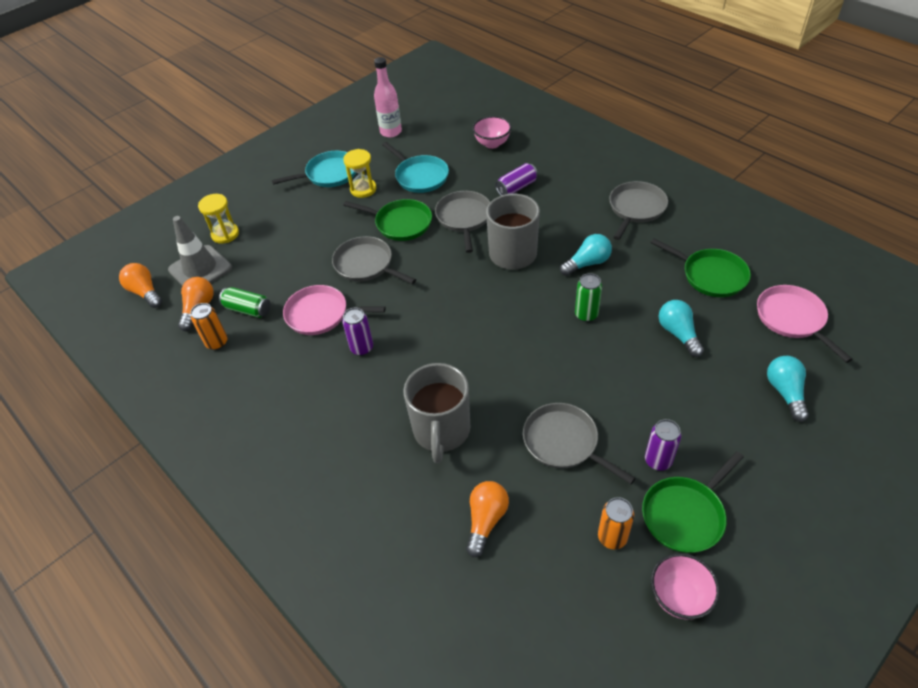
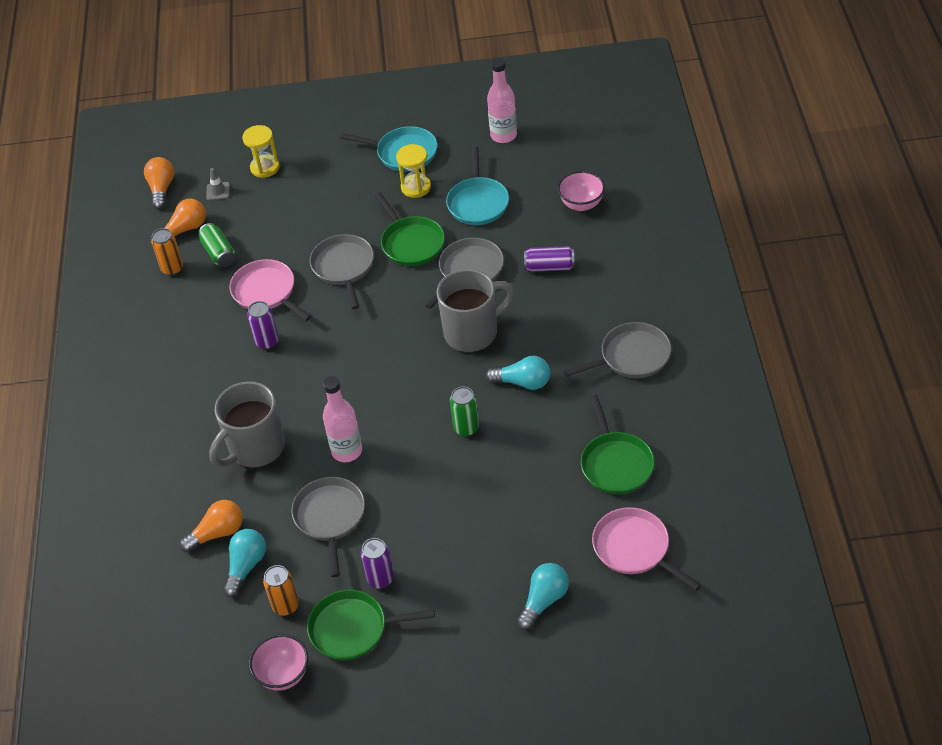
camera: 40 degrees right, 0 degrees up
grey traffic cone [168,216,232,286] -> grey traffic cone [206,168,230,200], size x0.44
turquoise light bulb [659,300,704,357] -> turquoise light bulb moved to [223,529,266,597]
pink pan [757,285,852,363] -> pink pan turned 60 degrees counterclockwise [592,507,701,591]
none -> pink bottle [323,376,362,462]

